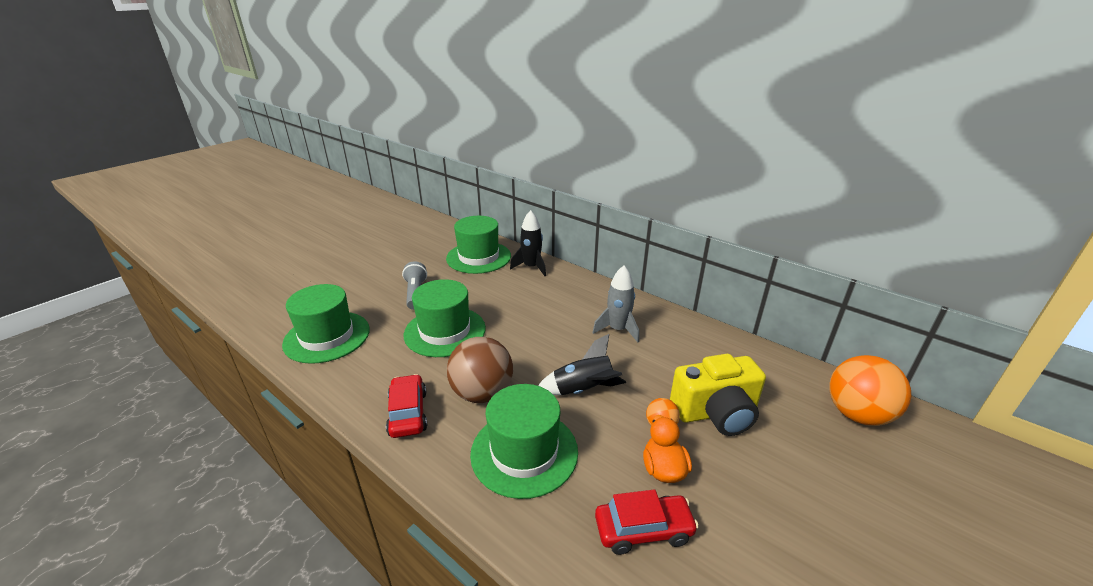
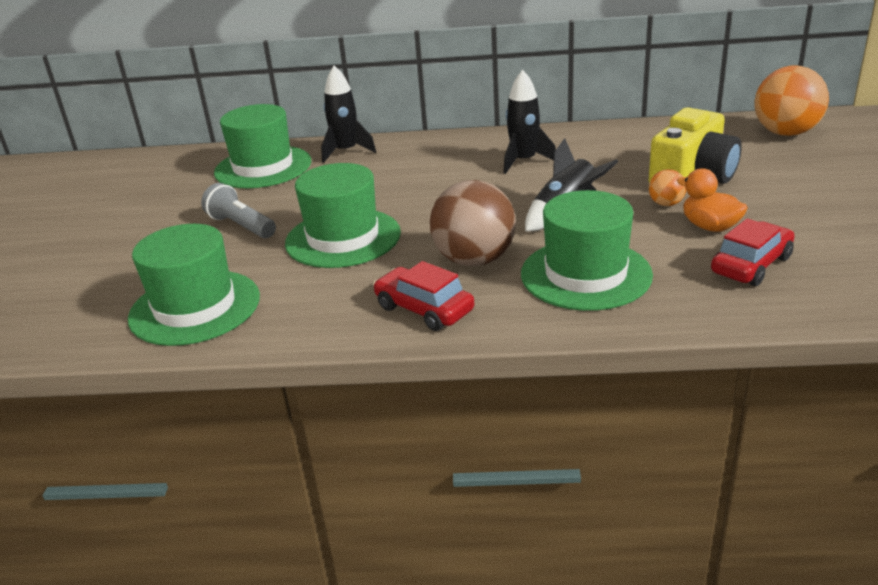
camera: 35 degrees left, 0 degrees up
grey rocket [592,266,639,342] -> black rocket [503,69,556,174]

